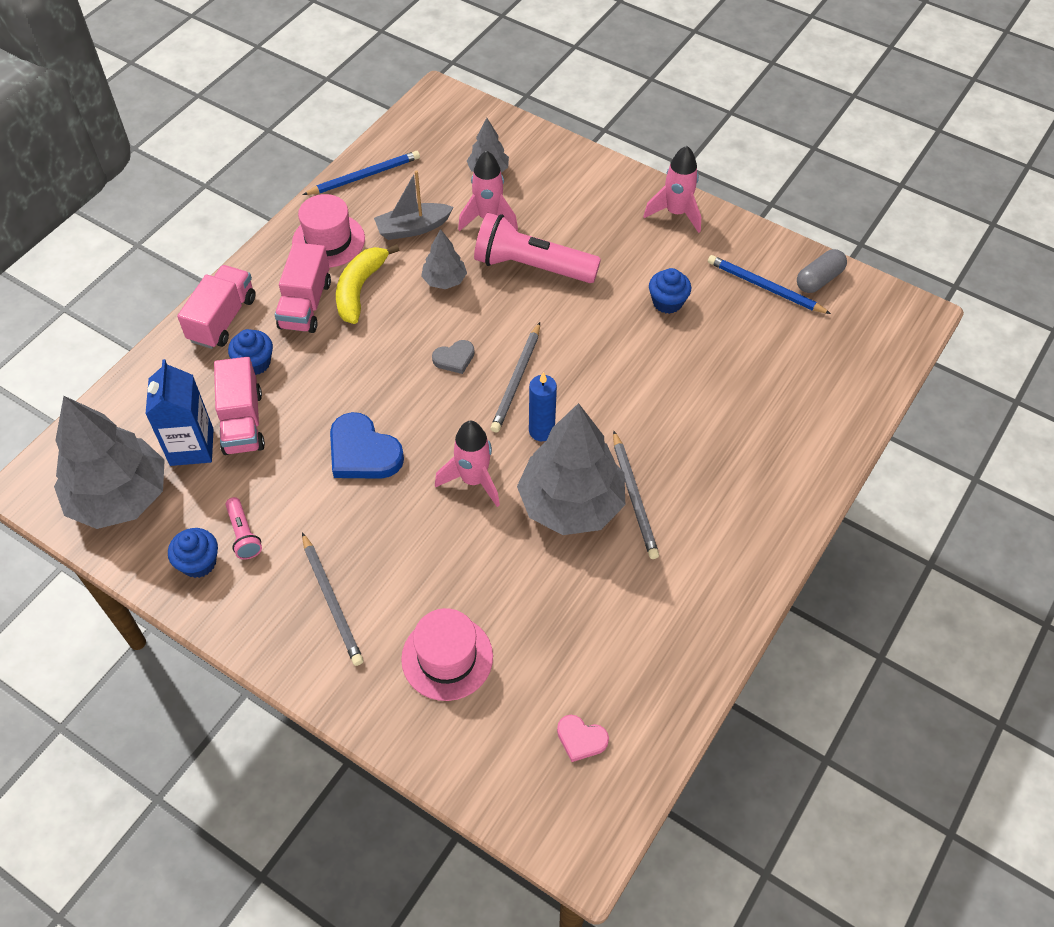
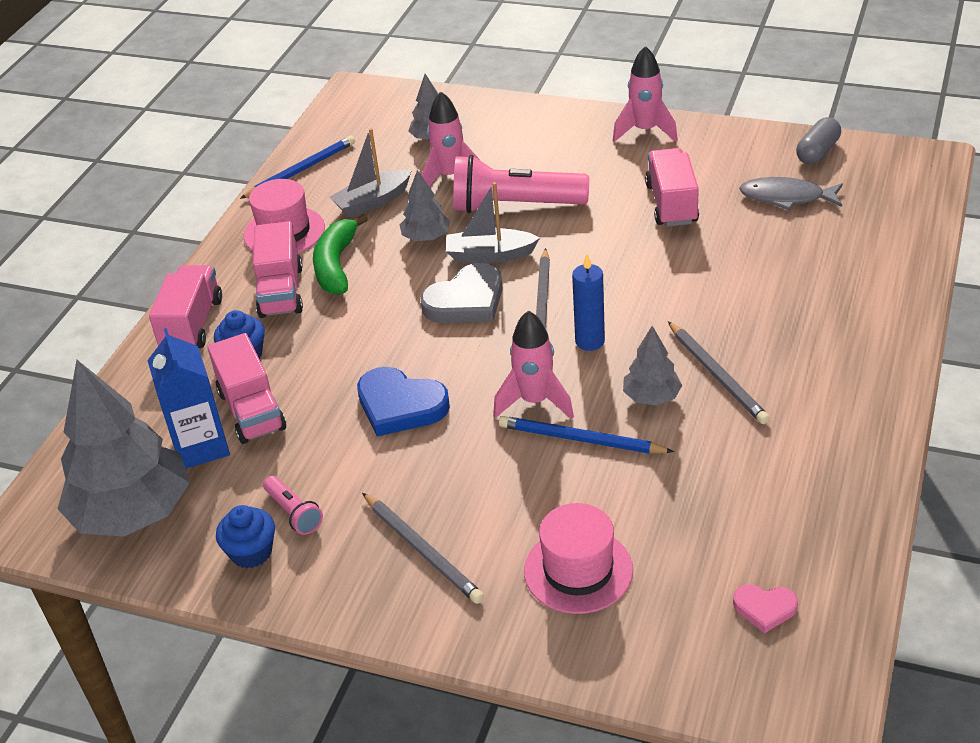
camera: 10 degrees left, 15 degrees down
yellow banana [336,244,399,324] -> green banana [313,214,368,295]
grey heart [432,340,475,374] -> grey heart [420,263,503,323], size x1.82
grey tree [517,403,625,535] -> grey tree [623,326,682,406], size x0.48
blue cupcake [649,268,691,314] -> pink truck [645,148,699,227]
blue pencil [708,255,831,314] -> blue pencil moved to [499,416,674,454]
none -> grey boat [446,182,540,263]
none -> grey fish [739,177,843,210]

